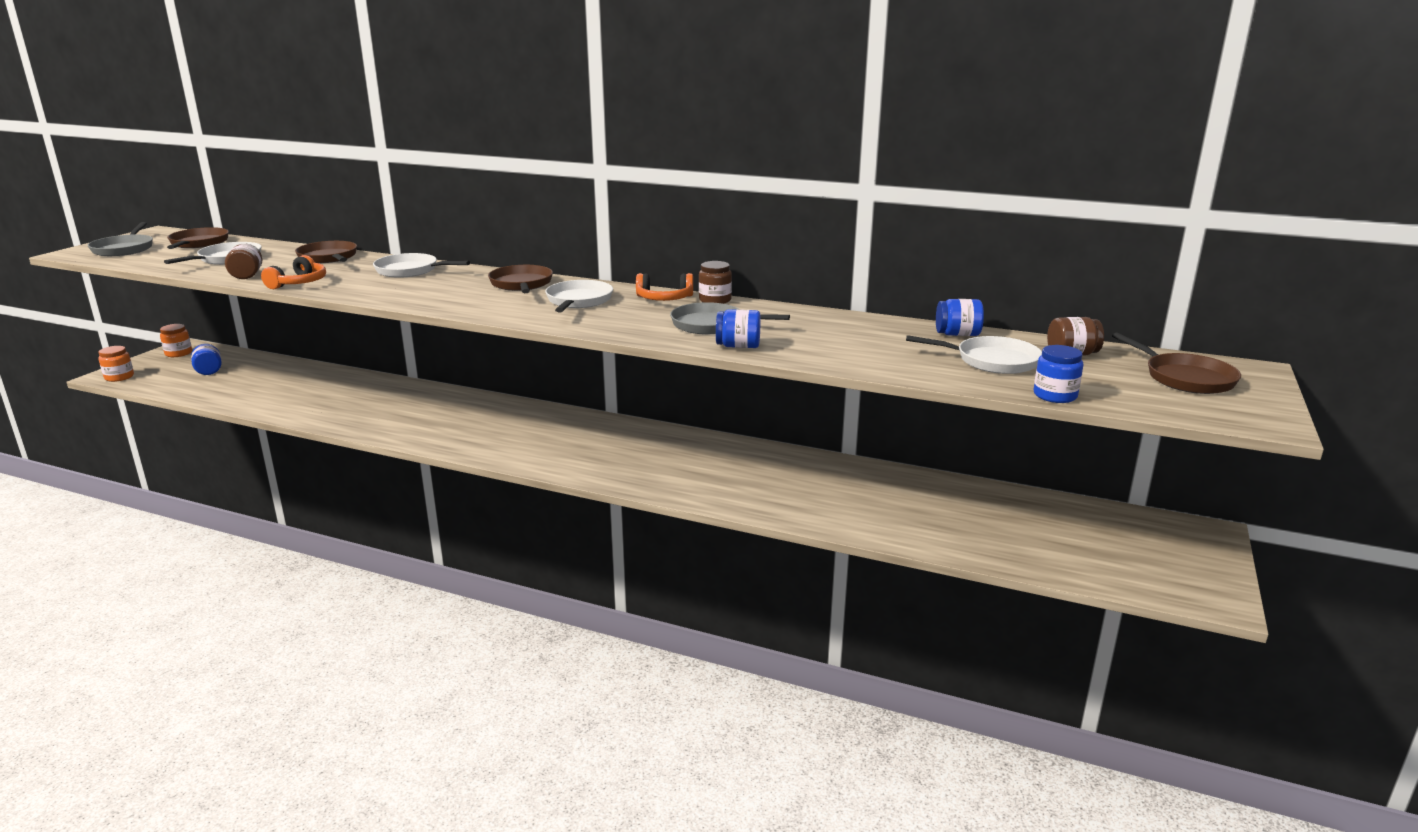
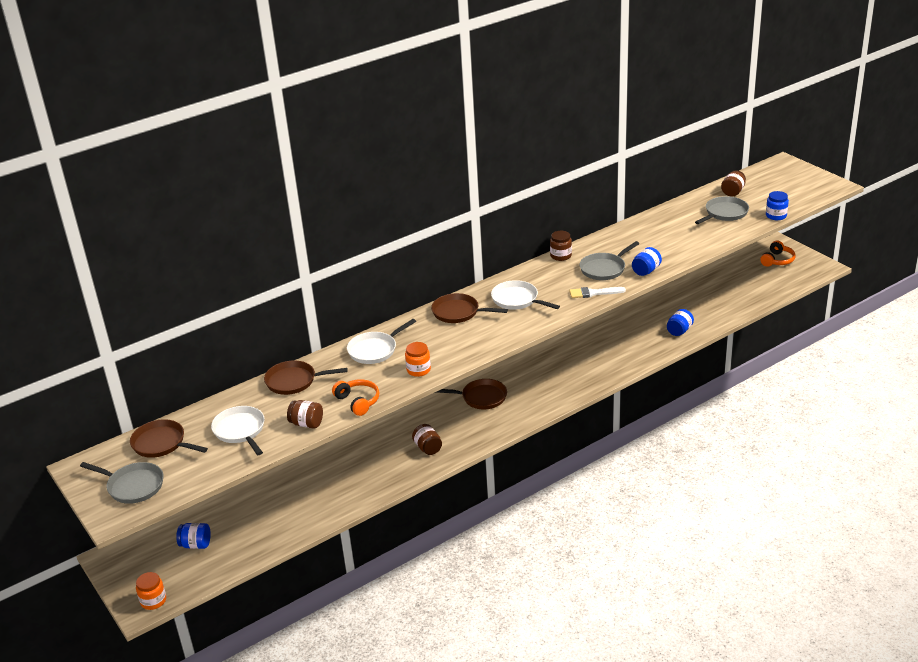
camera: 55 degrees left, 10 degrees up
orange jar [160,324,192,357] -> orange jar moved to [405,342,431,377]
orange headphones [636,273,693,301] -> orange headphones moved to [760,241,796,267]
white pan [906,335,1042,374] -> grey pan [695,196,749,224]
blue jar [936,299,984,336] -> blue jar moved to [667,309,694,336]
brown pan [1112,333,1241,394] -> brown pan moved to [437,379,507,409]
none -> brown jar [412,424,442,455]
none -> white brush [569,287,626,298]

